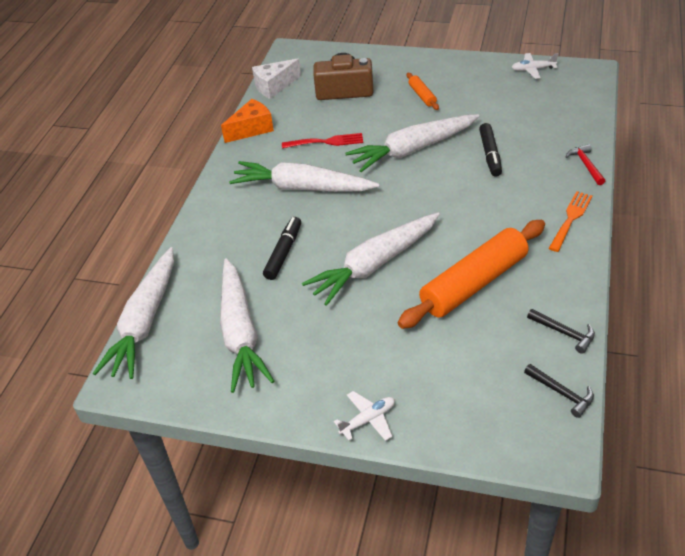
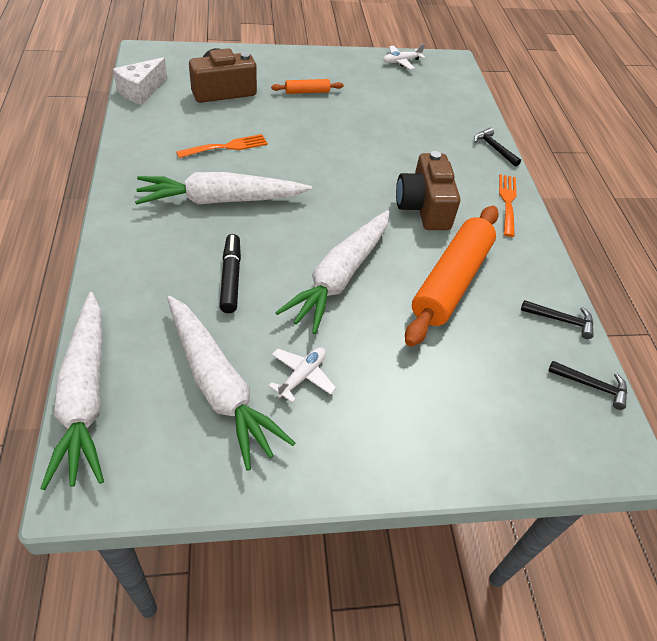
camera: 30 degrees left, 5 degrees up
orange cheese [221,99,274,143] -> none
red fork [282,133,363,148] -> orange fork [176,134,268,158]
white plane [334,391,395,441] -> white plane moved to [269,347,336,403]
white carrot [345,114,479,172] -> none
orange rolling pin [407,73,439,110] -> orange rolling pin turned 60 degrees counterclockwise [271,79,344,94]
black marker [479,123,502,176] -> none
red hammer [566,144,605,185] -> black hammer [474,128,521,167]
none -> brown camera [396,151,460,230]

